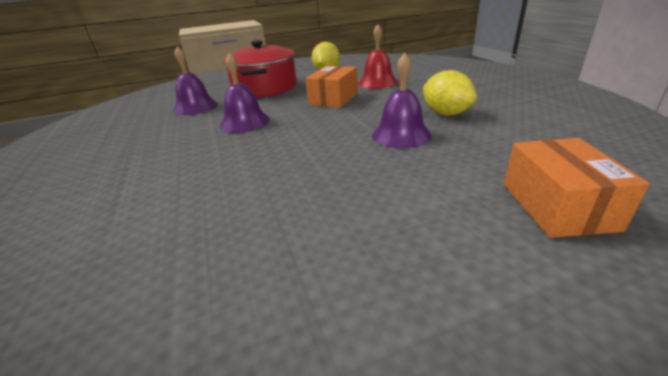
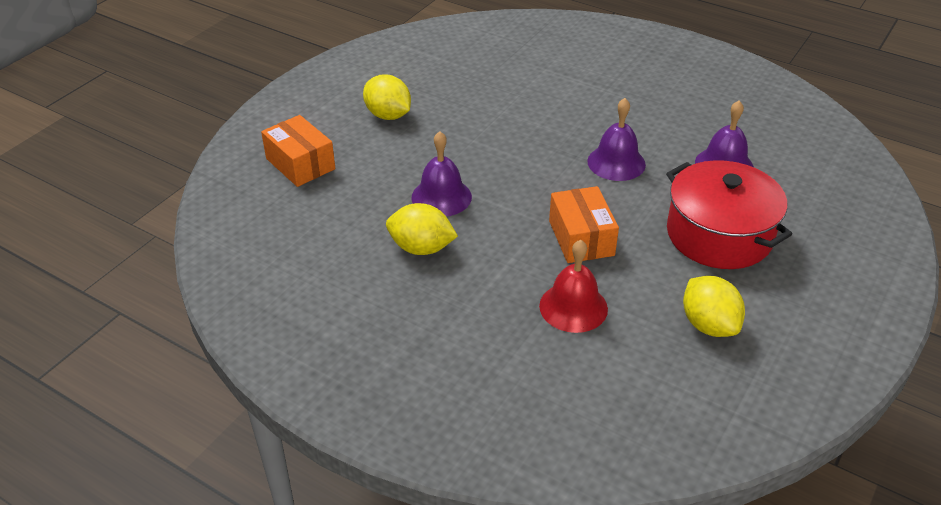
camera: 140 degrees right, 10 degrees up
none -> yellow lemon [363,75,411,120]

